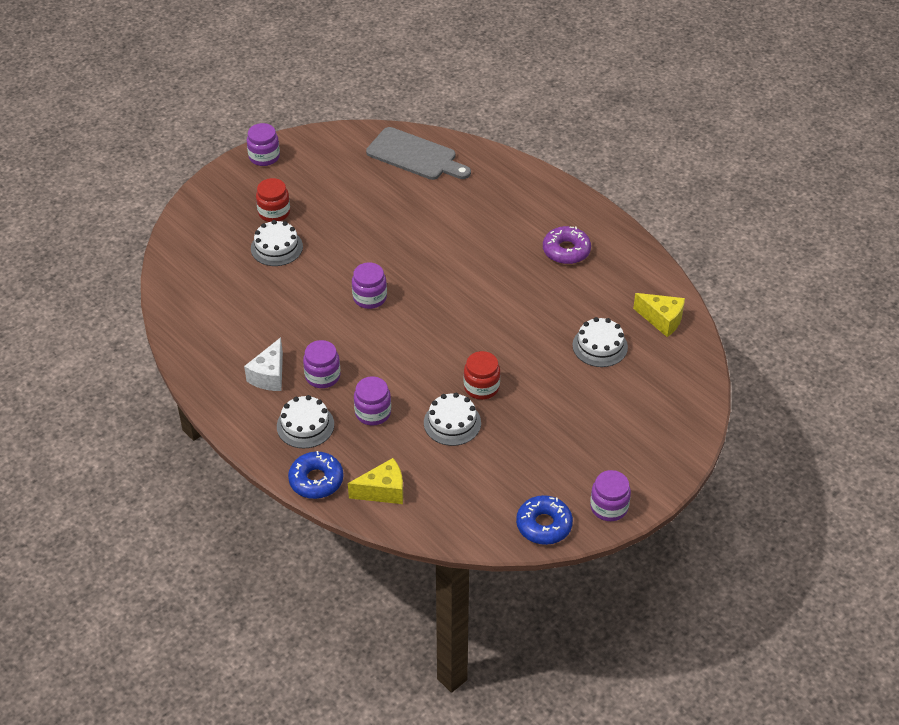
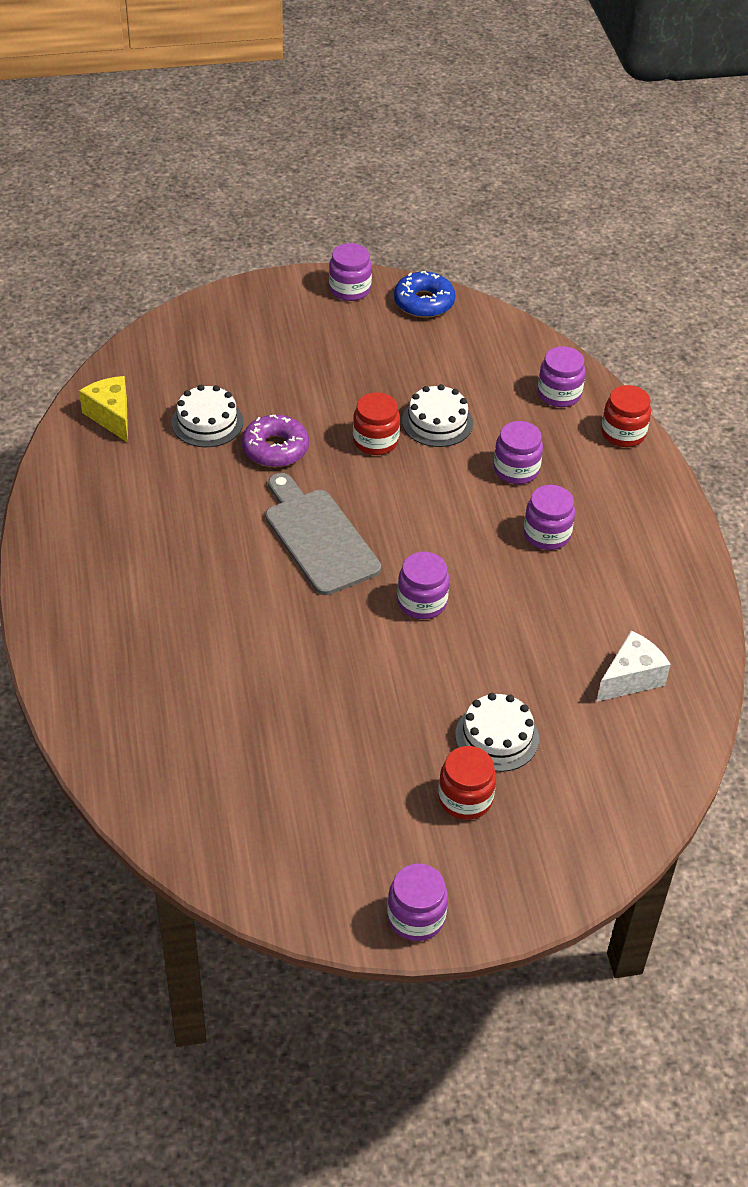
camera: 150 degrees left, 0 degrees up
white cheese [244,337,283,391] -> white cheese moved to [597,630,671,702]
white cake [277,395,334,448] -> none
blue donut [288,451,344,499] -> red jar [601,385,651,447]
yellow cheese [348,458,403,504] -> purple jar [538,346,585,407]
grey cutting board [366,127,471,180] -> grey cutting board moved to [265,473,381,595]
purple donut [543,226,591,264] -> purple donut moved to [242,415,309,467]

